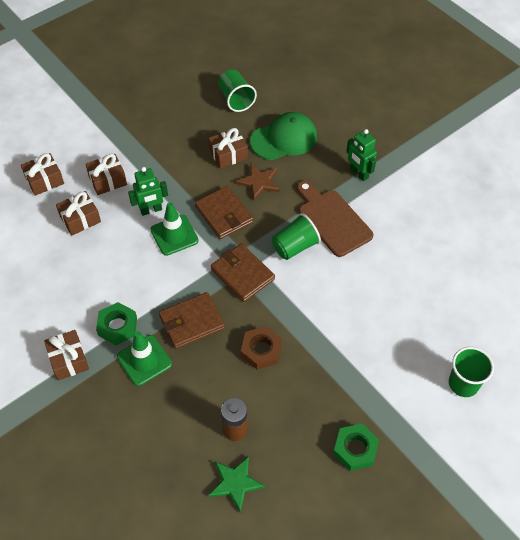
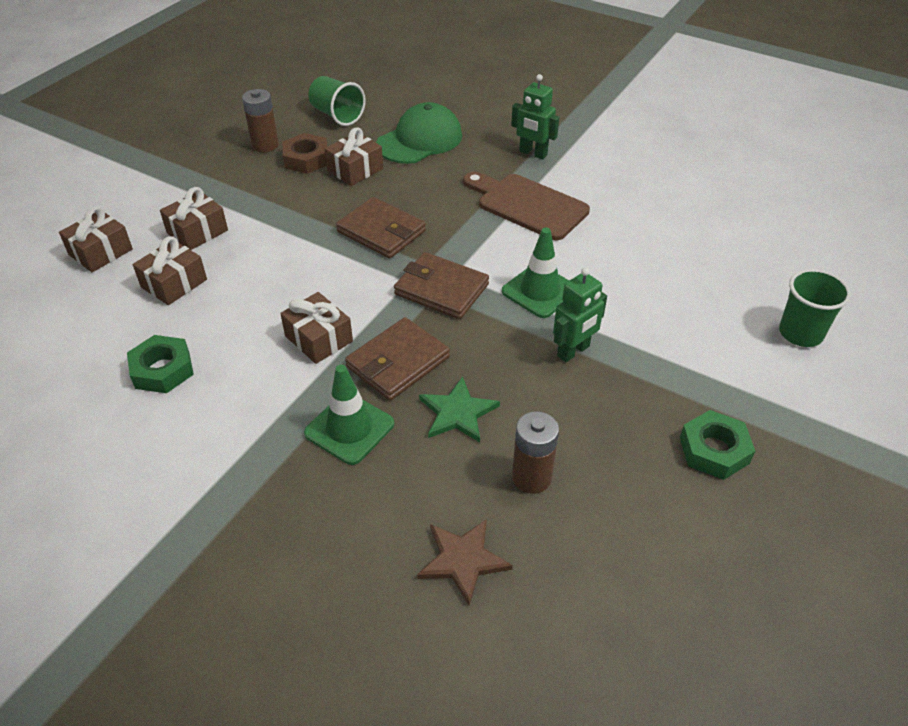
camera: 20 degrees left, 10 degrees down
brown gift [44,330,89,381] -> brown gift moved to [280,292,353,364]
green nut [96,302,137,345] -> green nut moved to [127,335,194,393]
green robot [128,167,168,216] -> green robot moved to [553,267,607,362]
green traffic cone [150,202,199,256] -> green traffic cone moved to [502,228,569,318]
green star [208,456,265,512] -> green star moved to [419,376,500,442]
brown star [236,163,280,200] -> brown star moved to [417,519,513,605]
brown nut [241,326,282,370] -> brown nut moved to [283,133,327,174]
green cup [272,213,321,260] -> none
none -> brown battery [242,89,279,152]

